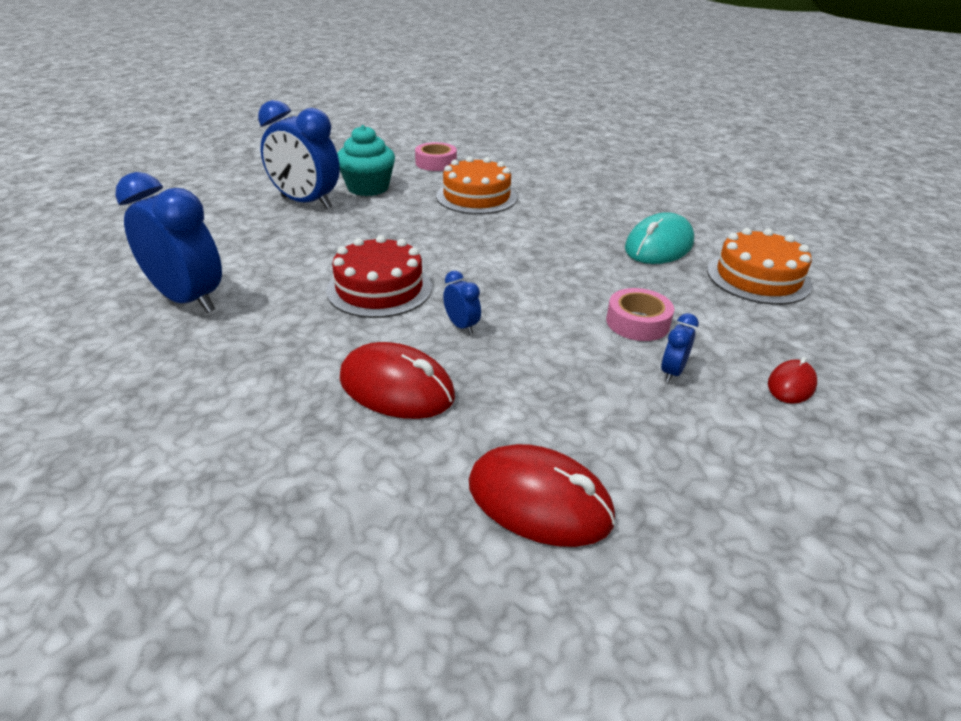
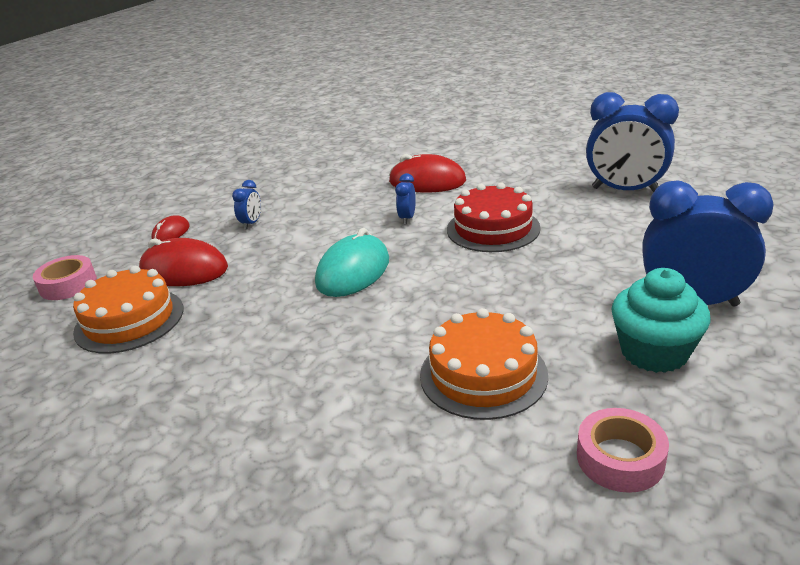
camera: 170 degrees right, 5 degrees down
blue clock [443,271,481,334] -> blue clock turned 60 degrees clockwise [395,173,416,224]
red mouse [469,444,615,547] -> red mouse moved to [139,238,228,286]
pink tape [606,288,674,341] -> pink tape moved to [33,255,97,300]
turquoise mouse [625,212,694,264] -> turquoise mouse moved to [315,228,389,297]

